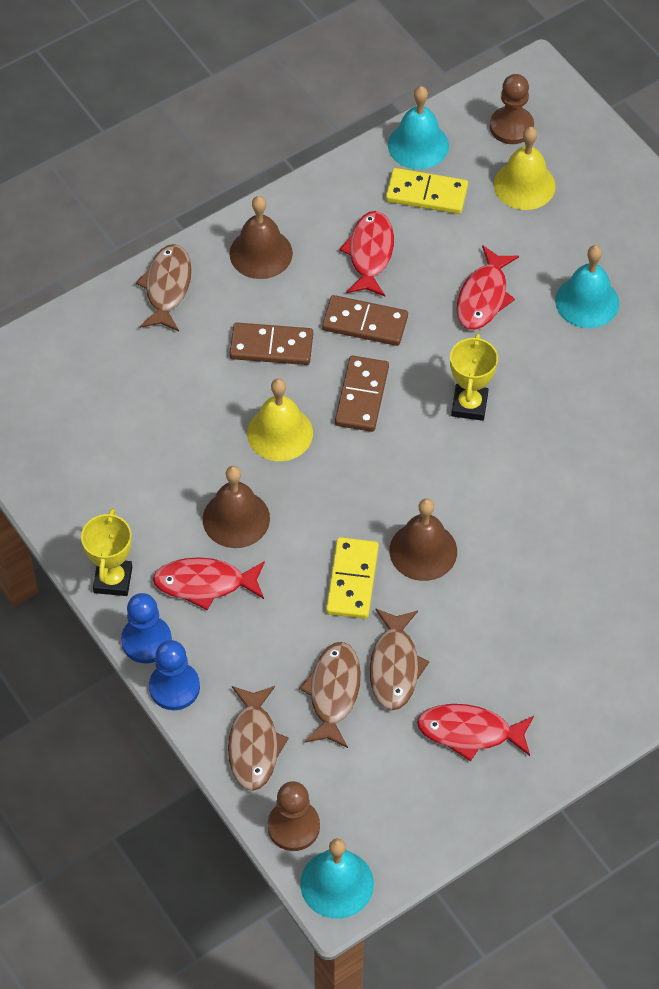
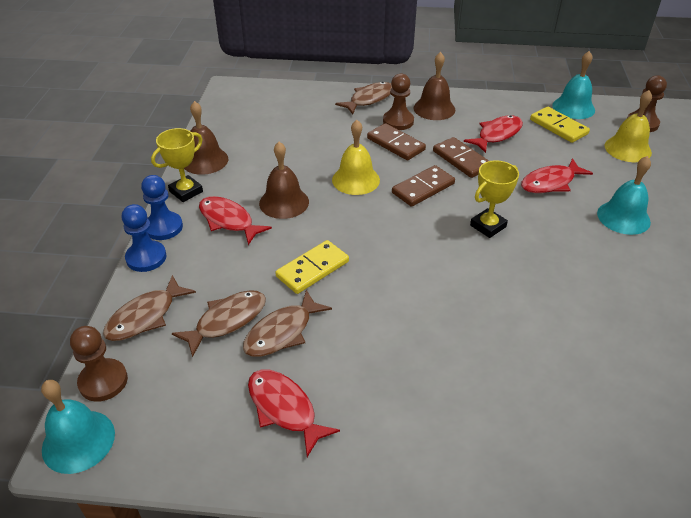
camera: 40 degrees right, 15 degrees down
brown bell [389,499,457,581] -> brown bell moved to [184,101,228,175]
none -> brown pawn [383,73,414,130]

